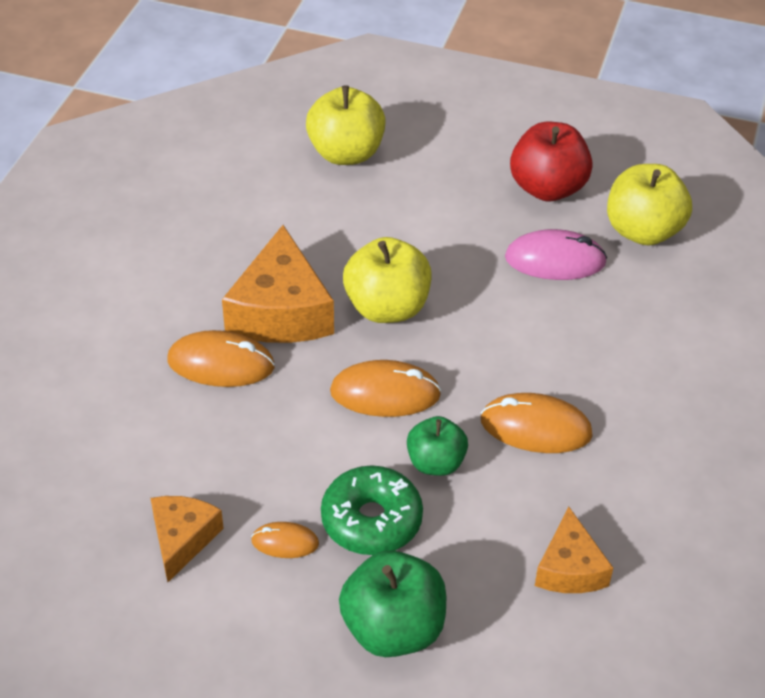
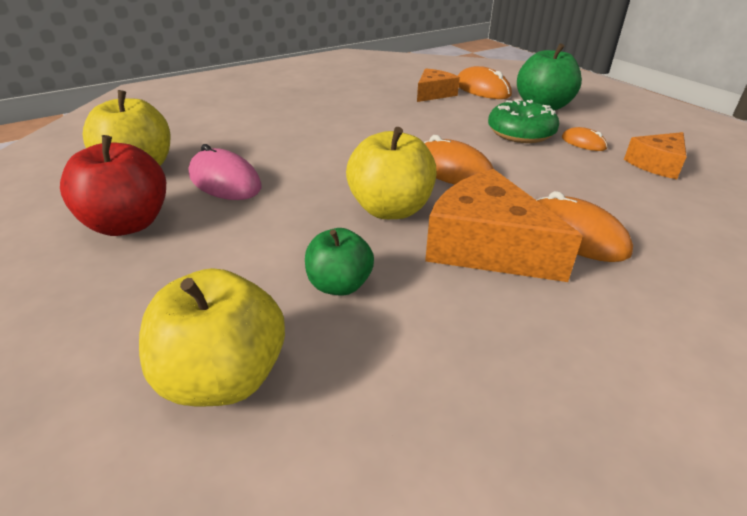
camera: 140 degrees left, 10 degrees down
orange cheese [222,225,334,343] -> orange cheese turned 90 degrees counterclockwise [425,169,583,282]
green apple [407,416,468,476] -> green apple moved to [305,228,374,296]
orange mouse [480,393,593,453] -> orange mouse moved to [458,66,512,99]

